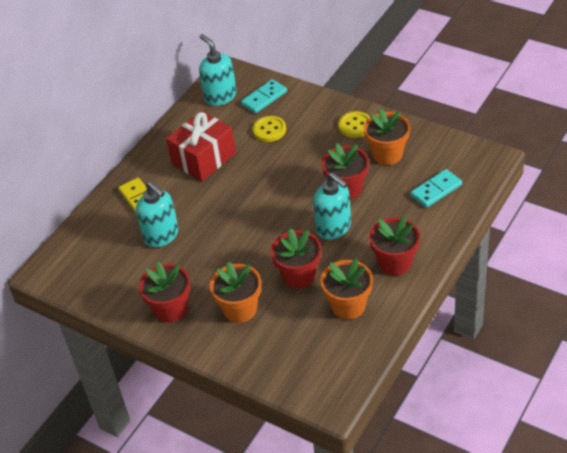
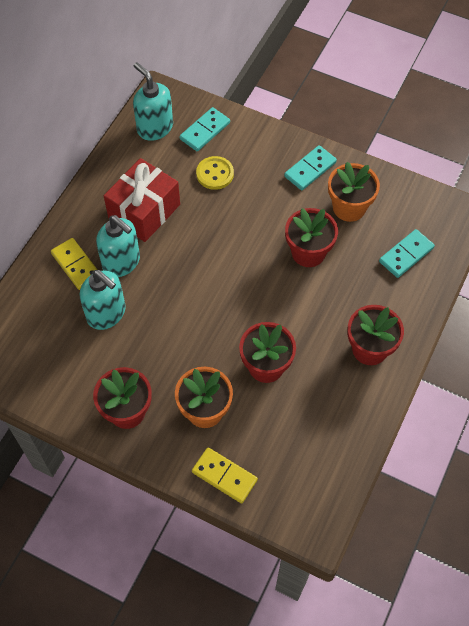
camera: 10 degrees left, 15 degrees up
turquoise soap dispenser [313,172,351,240] -> turquoise soap dispenser moved to [96,215,140,277]
orange flower pot [320,258,373,319] -> none
yellow button [338,111,370,138] -> turquoise domino [284,145,337,190]
none -> yellow domino [192,447,258,503]

